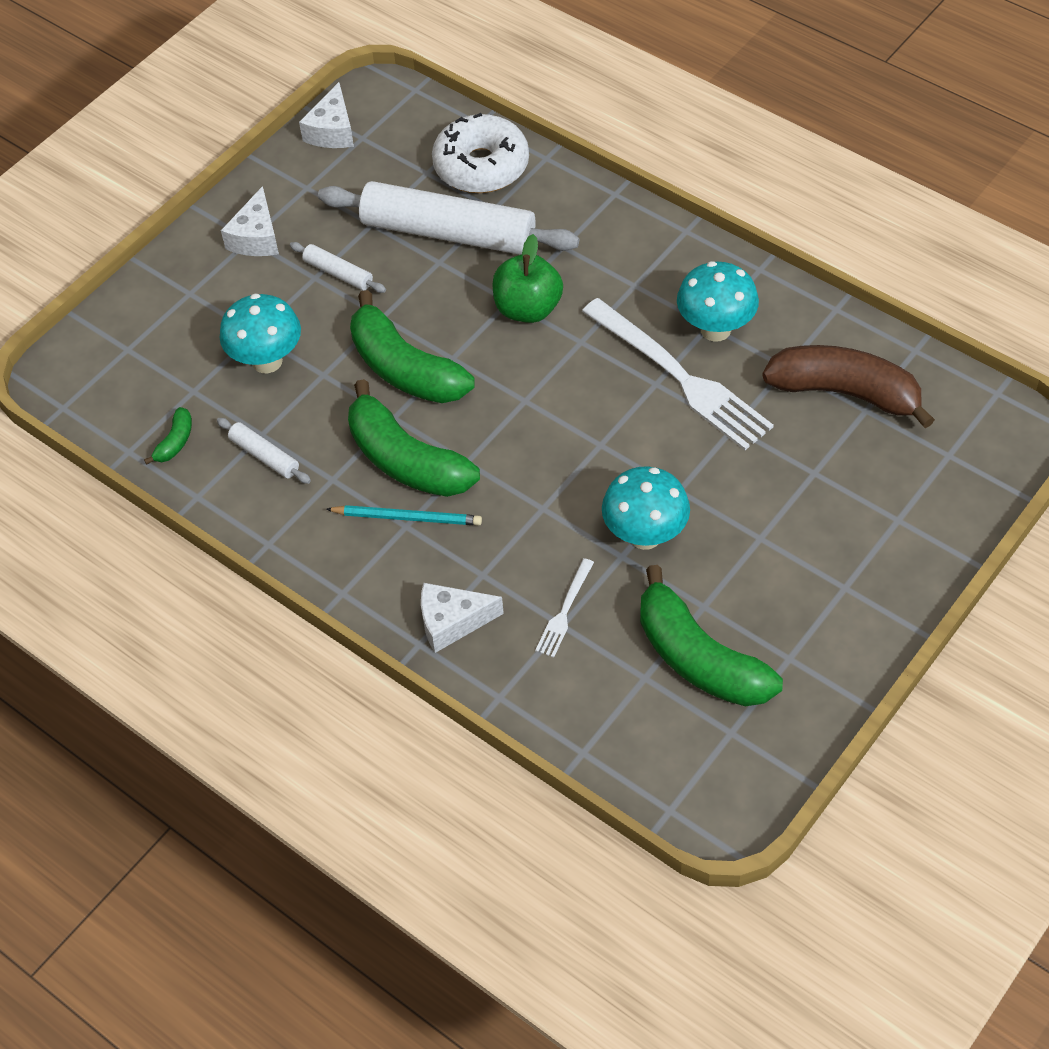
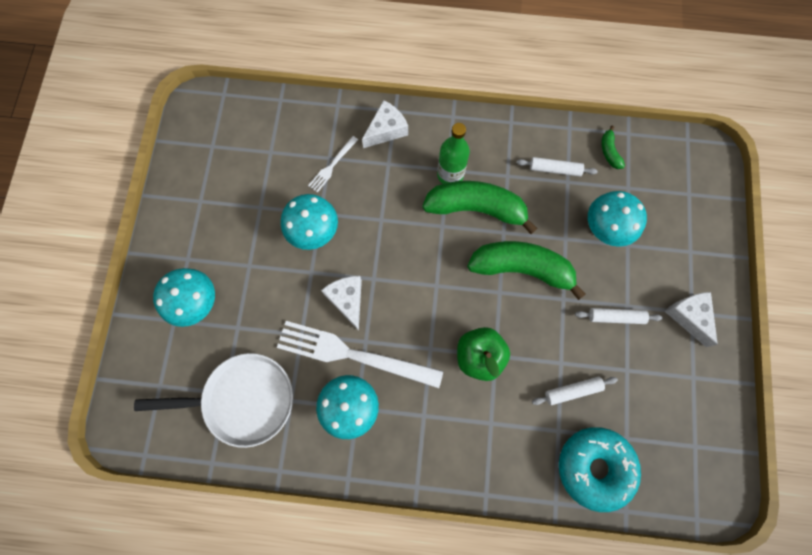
camera: 145 degrees right, 20 degrees up
white cheese [299,82,354,148] -> white cheese moved to [321,276,362,331]
white rolling pin [318,181,579,255] -> white rolling pin [532,377,618,405], size x0.43
turquoise pencil [326,505,482,526] -> green bottle [437,123,470,184]
white donut [432,113,529,193] -> turquoise donut [559,427,641,512]
white fork [535,558,594,658] -> white fork turned 135 degrees counterclockwise [308,136,358,193]
green banana [640,565,783,706] -> none
brown banana [762,345,935,428] -> white pan [134,353,293,448]
none -> turquoise mushroom [153,268,215,327]

